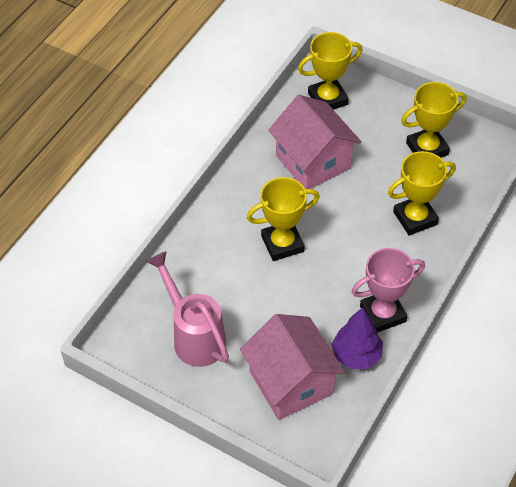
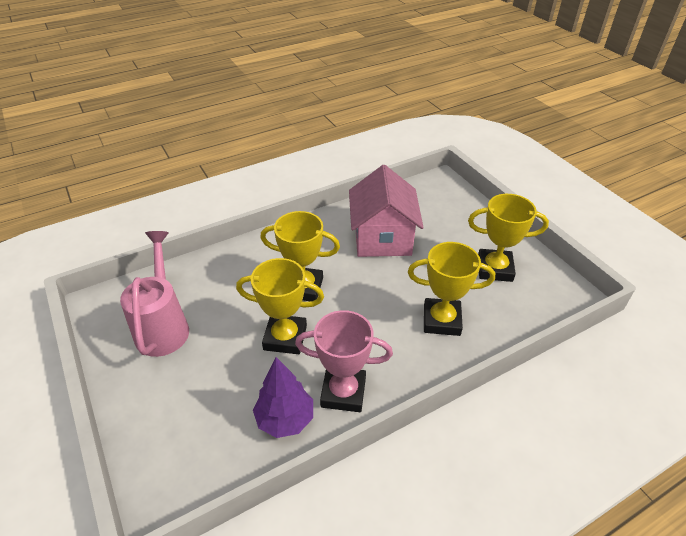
camera: 30 degrees right, 10 degrees down
pink house [240,314,345,420] -> none
yellow trophy [298,32,363,110] -> yellow trophy moved to [236,258,324,354]

